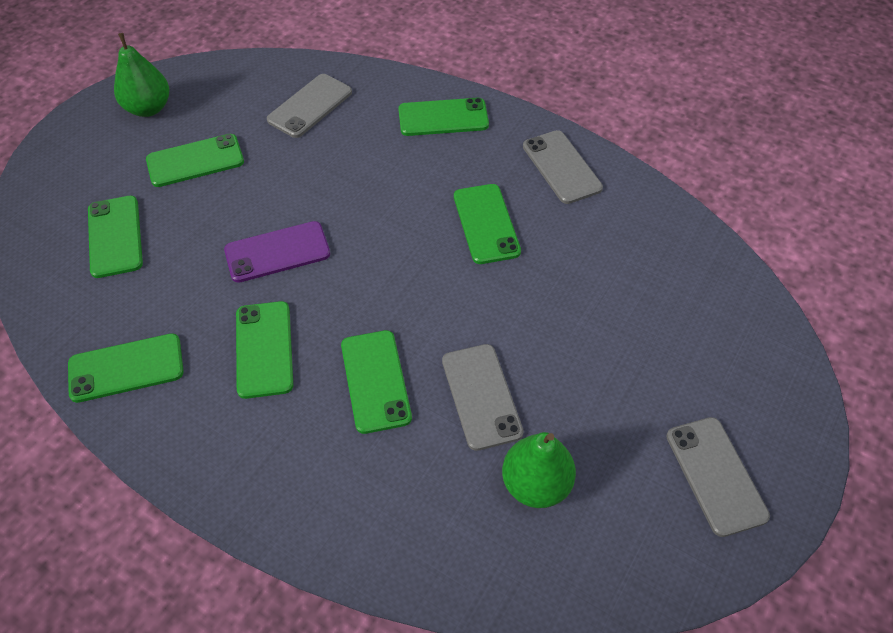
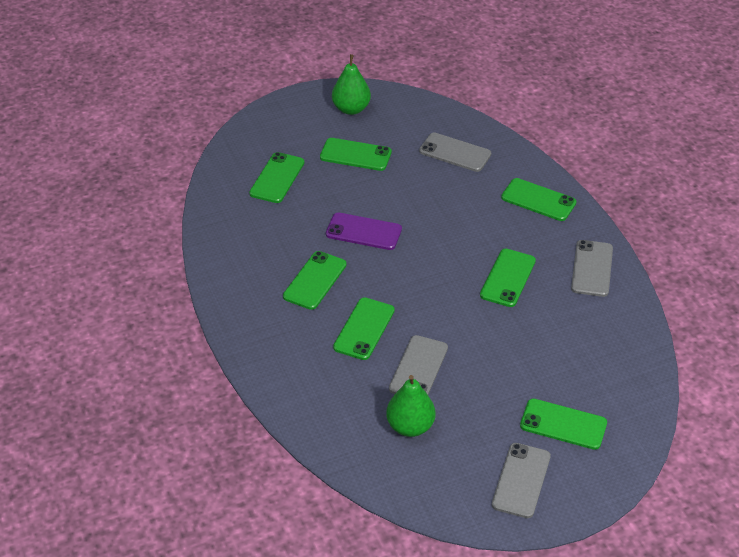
camera: 35 degrees right, 10 degrees down
green phone [68,333,184,403] -> green phone moved to [520,399,607,450]
grey phone [267,74,352,138] -> grey phone turned 45 degrees clockwise [419,133,491,172]

